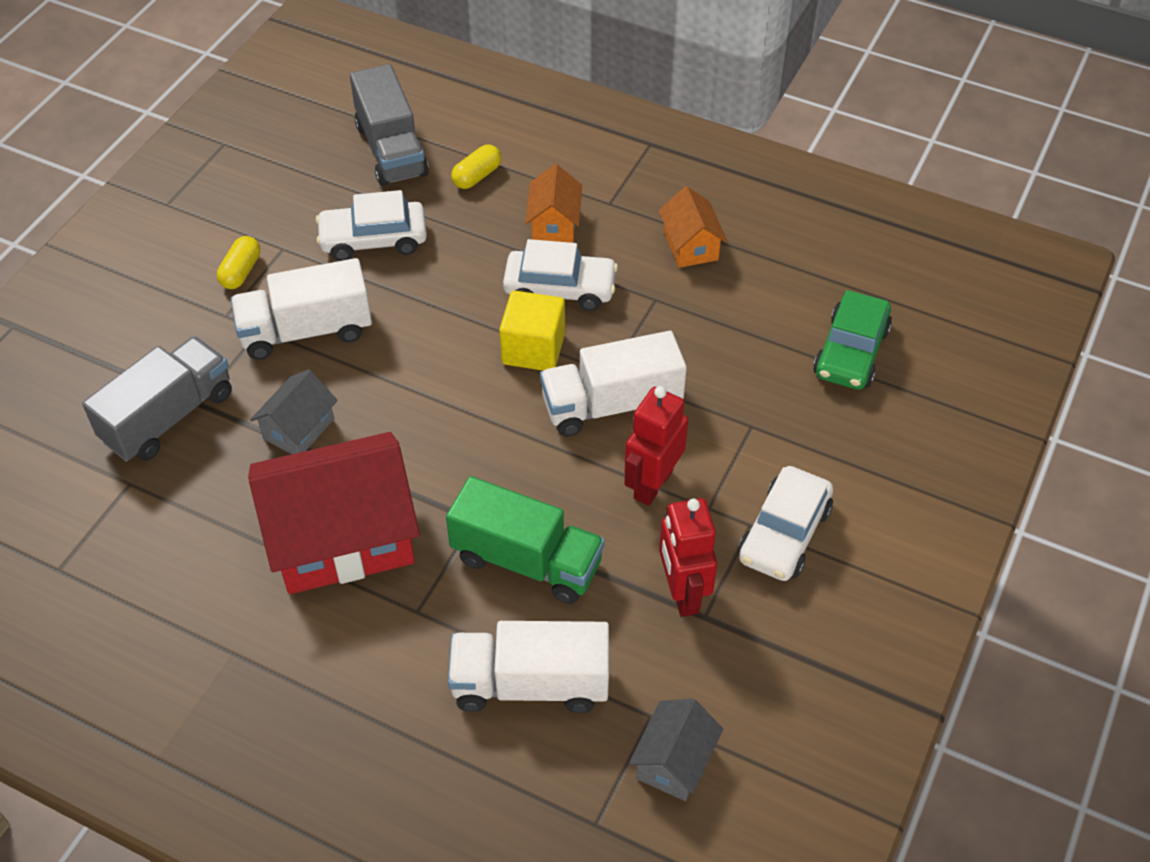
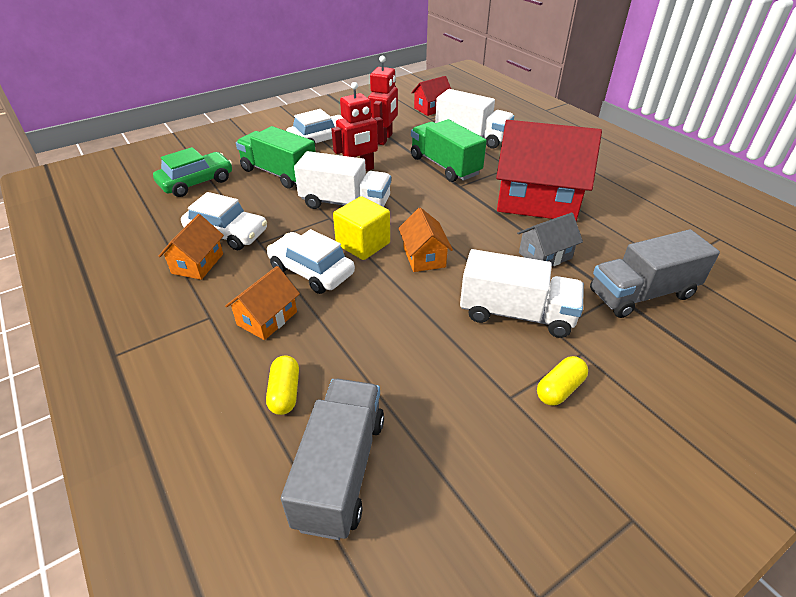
camera: 150 degrees left, 10 degrees down
white car [316,190,427,261] -> white car moved to [181,192,267,250]
yellow capsule [451,145,501,189] -> yellow capsule turned 75 degrees counterclockwise [266,355,299,415]
grey house [629,698,723,801] -> red house [411,76,451,116]
none -> green truck [236,126,316,189]
none -> orange house [398,208,453,272]

